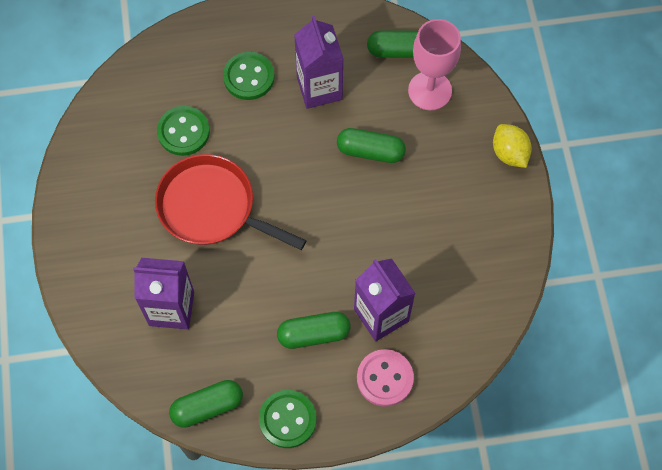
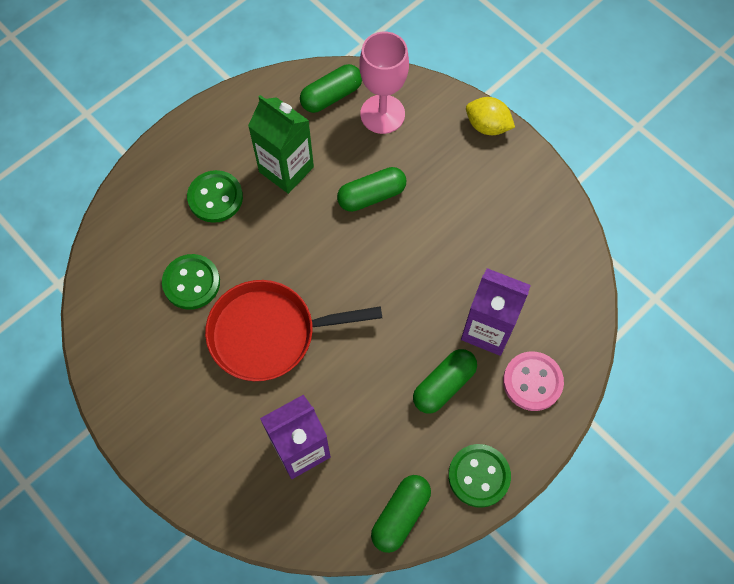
camera: 35 degrees left, 0 degrees up
purple carton [294,16,344,109] -> green carton [248,95,314,194]

